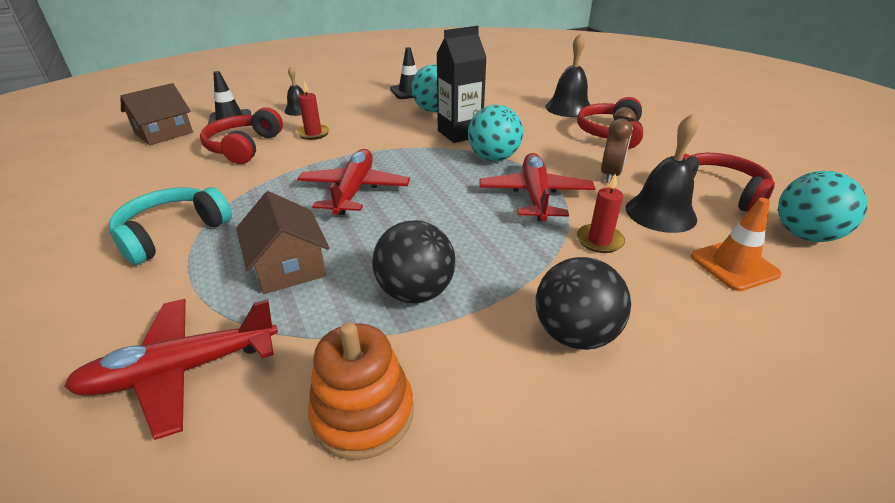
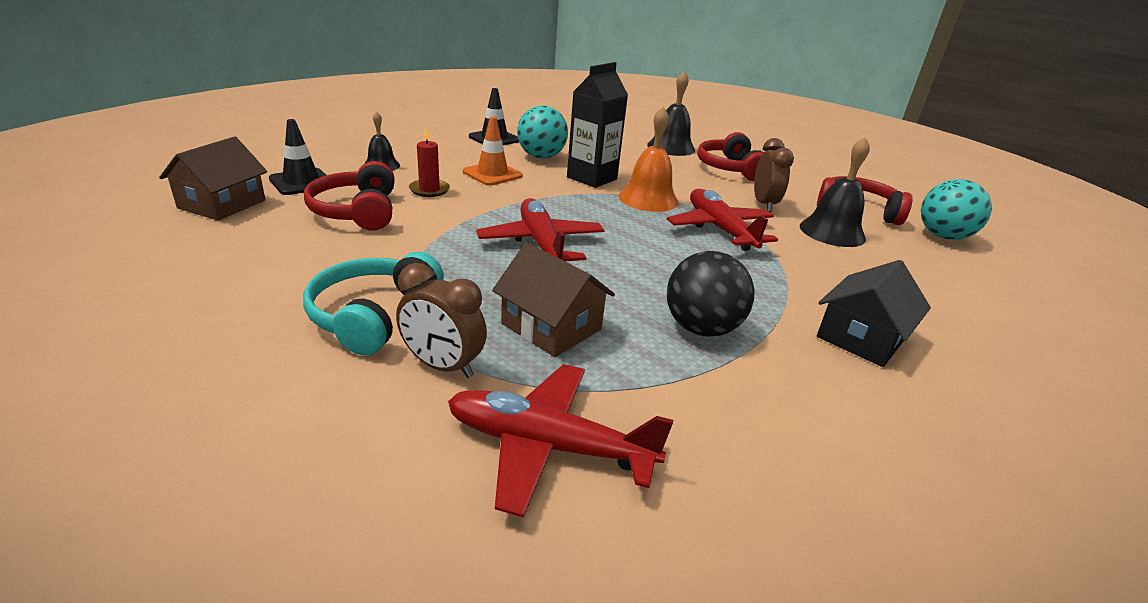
camera: 25 degrees left, 5 degrees down
red plane [64,299,278,440] -> red plane turned 60 degrees clockwise [448,364,673,517]
orange stacking toy [308,322,414,460] -> none
turquoise ball [468,105,523,161] -> orange bell [619,107,679,212]
black ball [536,257,631,350] -> black house [817,260,931,367]
red candle [577,173,625,253] -> none
orange traffic cone [691,198,782,291] -> orange traffic cone moved to [463,117,523,186]
none -> brown clock [396,263,487,378]

